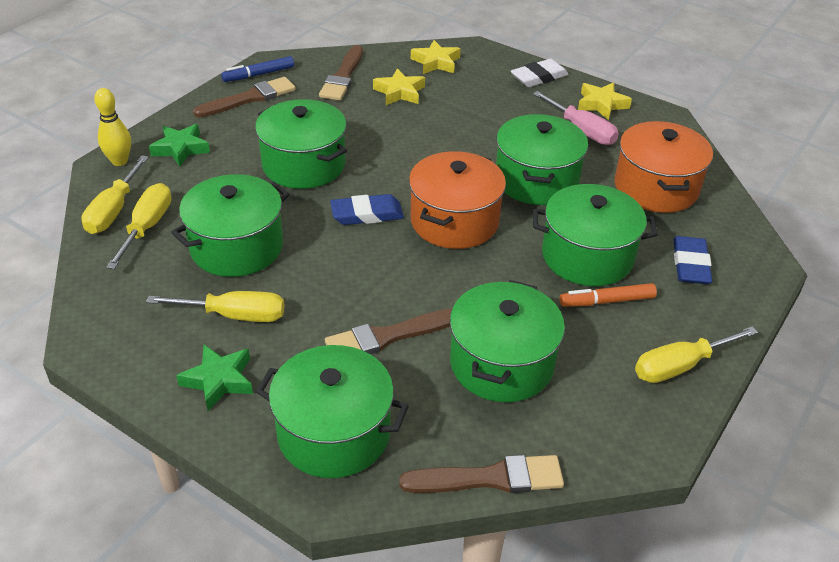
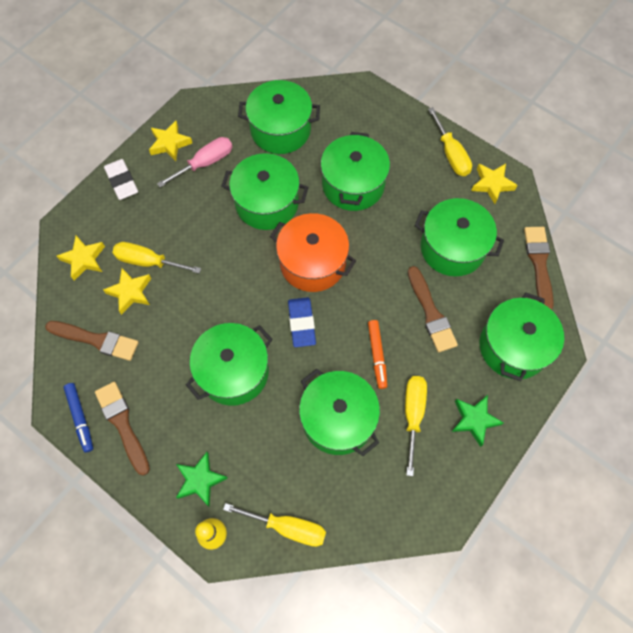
camera: 85 degrees left, 25 degrees up
yellow screwdriver [106,183,172,269] -> yellow screwdriver moved to [113,242,201,274]
orange marker [560,283,657,307] -> orange marker moved to [368,320,387,389]
orange pot [614,121,713,213] -> green pot [238,80,320,154]
blue eraser [673,236,712,284] -> none
none -> yellow star [471,164,518,204]

